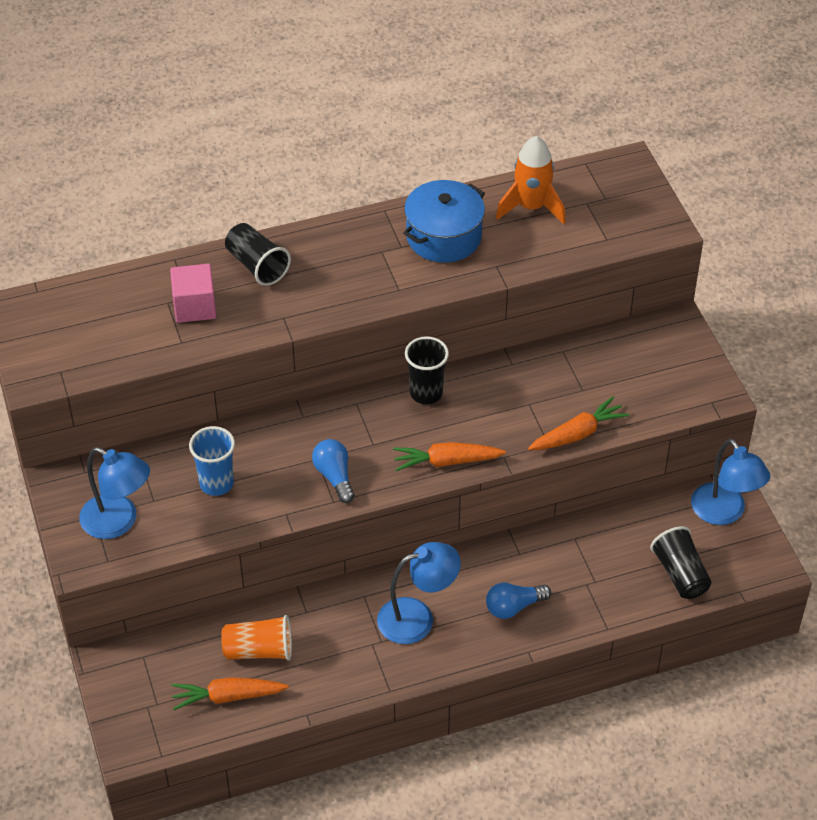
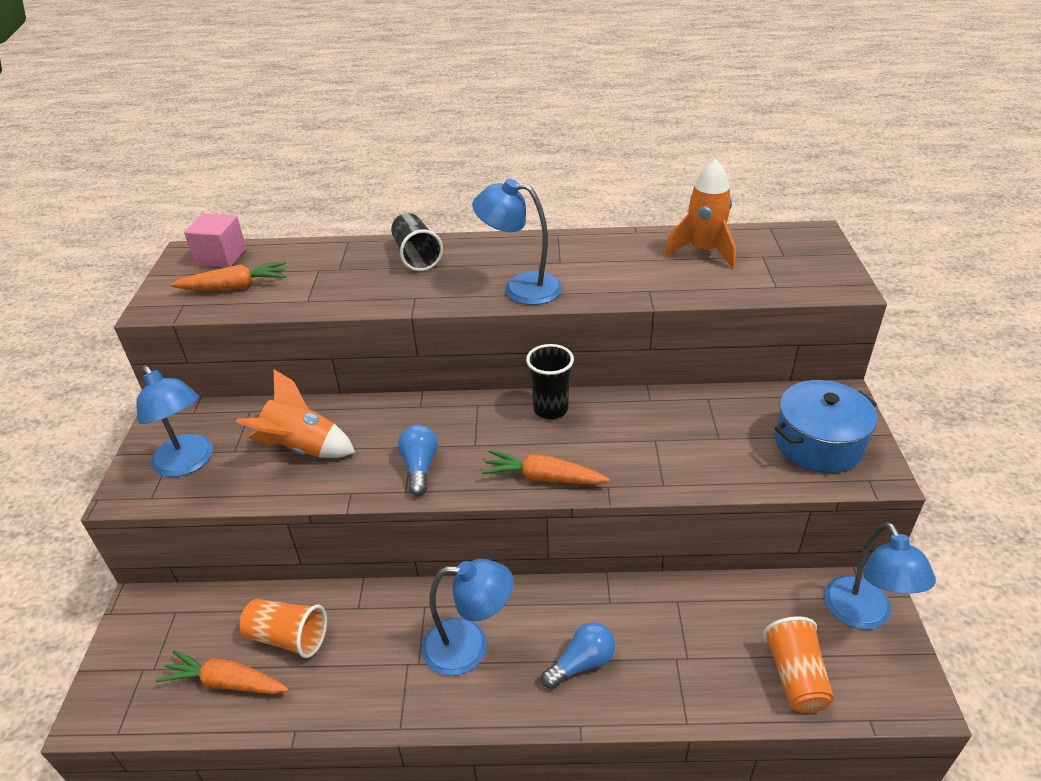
camera: 20 degrees right, 10 degrees down
pink cube [170,264,217,323] -> pink cube moved to [184,213,246,268]
blue cup [189,426,235,496] -> orange rocket [236,370,355,458]
blue pot [403,180,485,263] -> blue pot moved to [774,380,878,473]
blue light bulb [486,582,551,619] -> blue light bulb turned 150 degrees clockwise [542,623,615,689]
orange carrot [528,396,629,450] -> orange carrot moved to [170,261,286,291]
black cup [650,526,711,599] -> orange cup [763,616,834,713]
none -> blue lamp [472,179,562,305]

